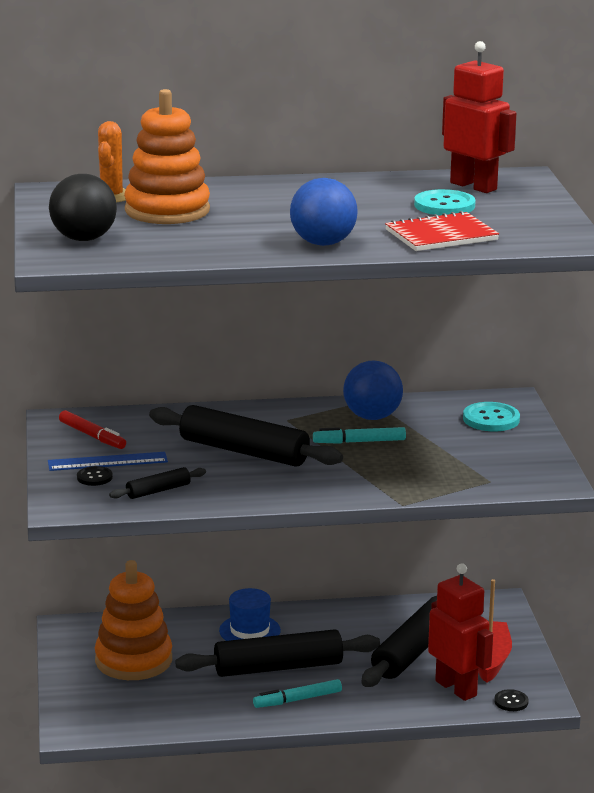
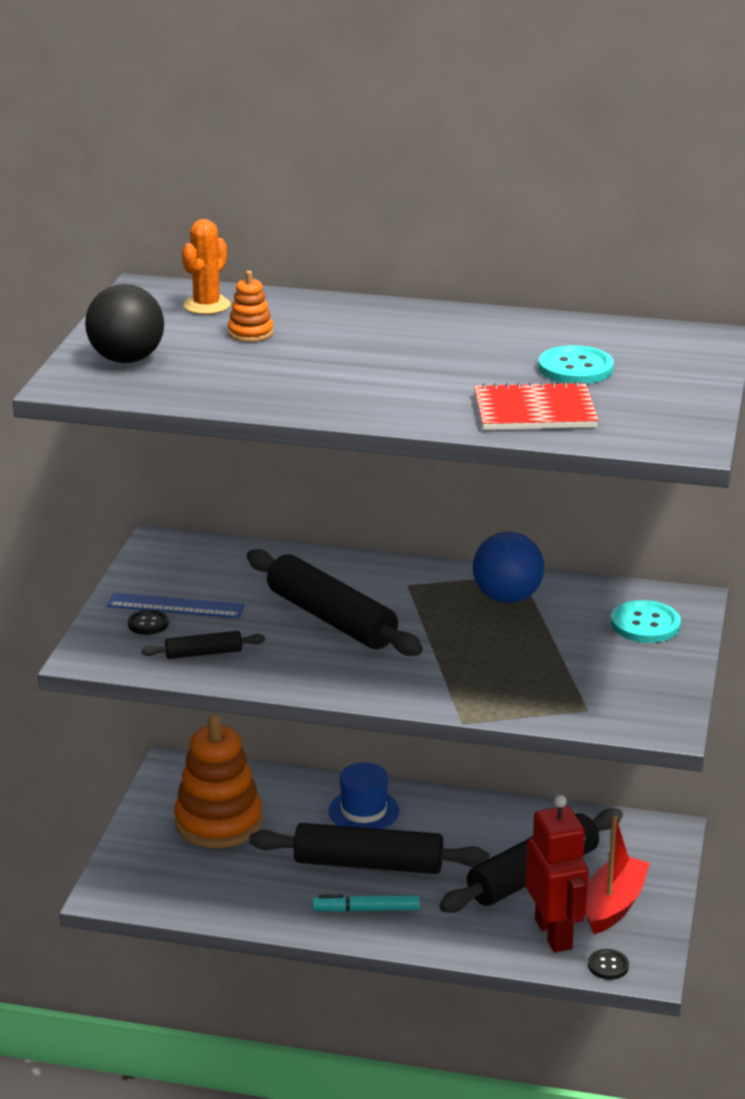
camera: 20 degrees right, 5 degrees up
red marker [59,410,126,449] -> none
orange stacking toy [124,89,210,224] -> orange stacking toy [228,271,273,342], size x0.45
blue ball [290,178,358,246] -> none
turquoise marker [313,427,406,444] -> none
red robot [442,41,517,193] -> none

